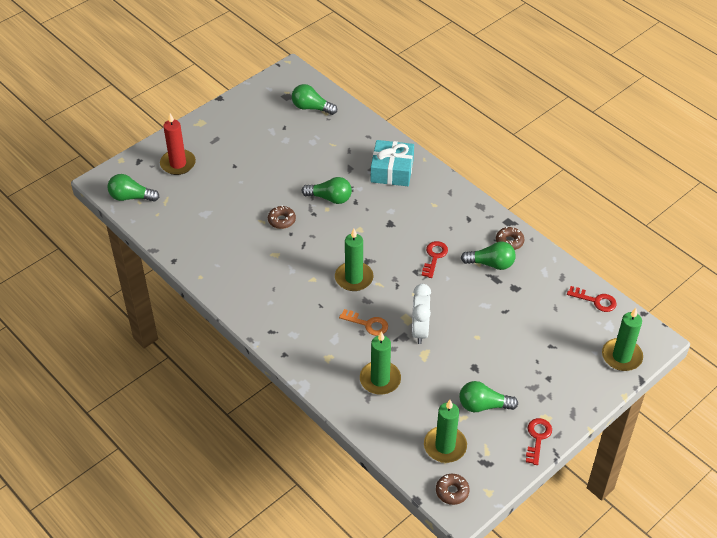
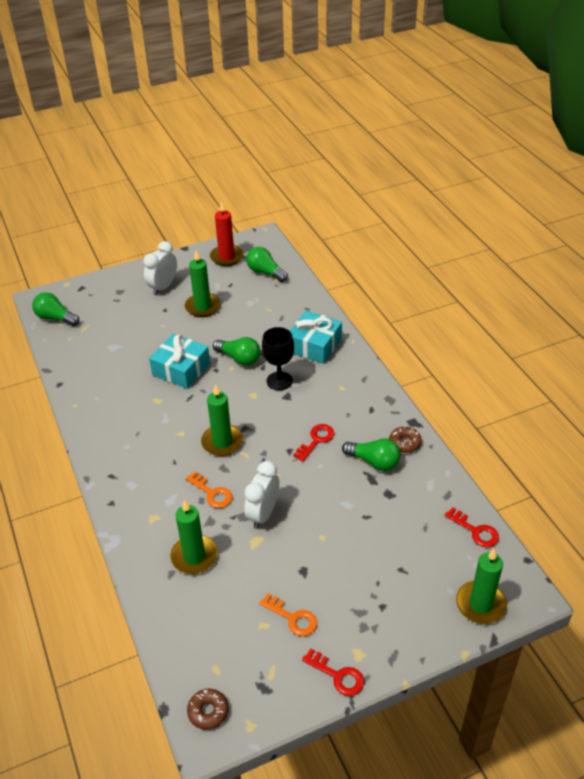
camera: 20 degrees right, 5 degrees down
red candle [160,113,196,175] -> red candle moved to [210,201,243,266]
brown donut [268,205,296,229] -> turquoise gift [149,334,210,389]
green candle [424,400,467,463] -> green candle moved to [185,251,221,317]
green light bulb [459,381,518,412] -> orange key [259,593,317,636]
red key [526,418,552,465] -> red key turned 90 degrees clockwise [302,648,364,696]
none -> white clock [143,241,177,295]
none -> black goblet [262,327,294,390]

